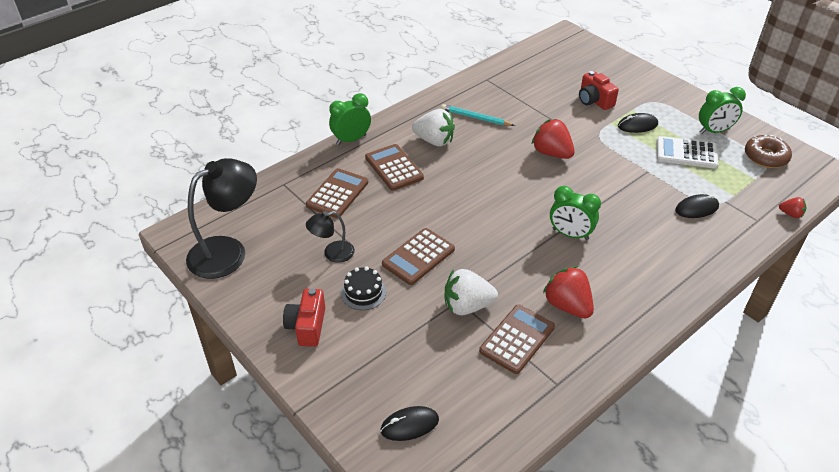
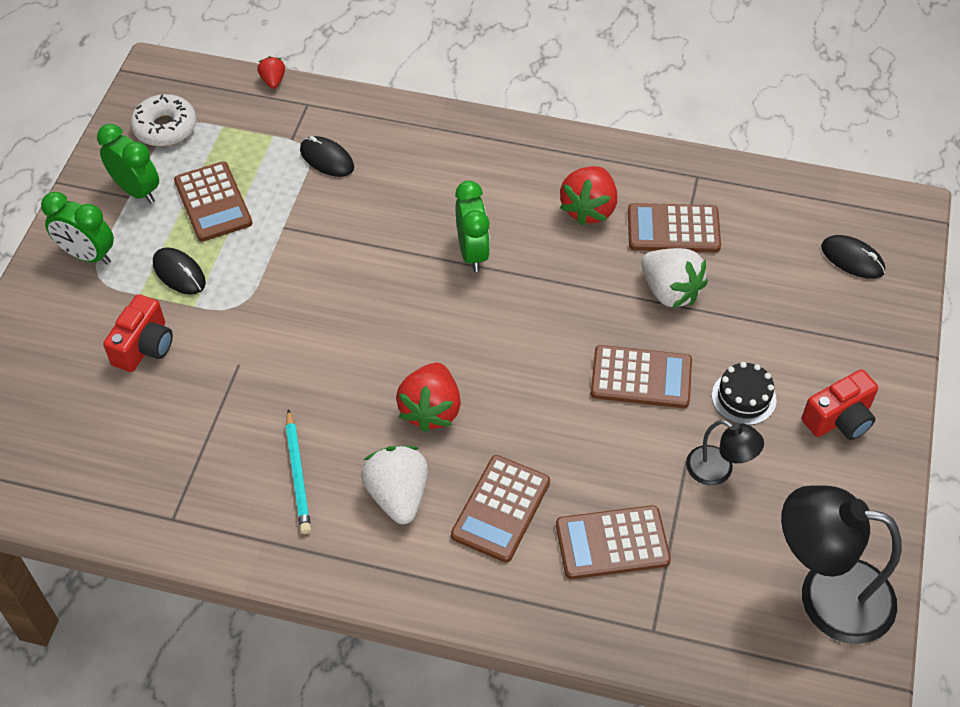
camera: 125 degrees left, 10 degrees up
green clock [329,93,371,145] -> green clock moved to [41,192,114,264]
red strawberry [531,119,575,159] -> red strawberry moved to [396,363,461,432]
white calculator [657,136,719,168] -> brown calculator [174,161,252,242]
brown donut [745,135,792,168] -> white donut [131,94,197,147]

